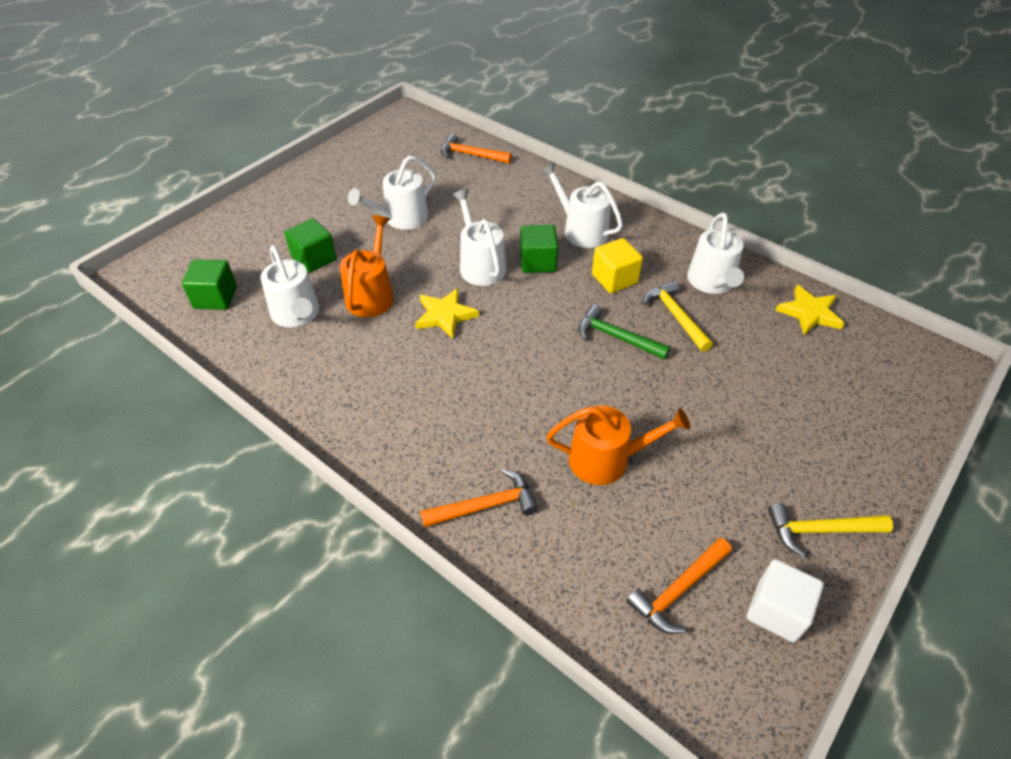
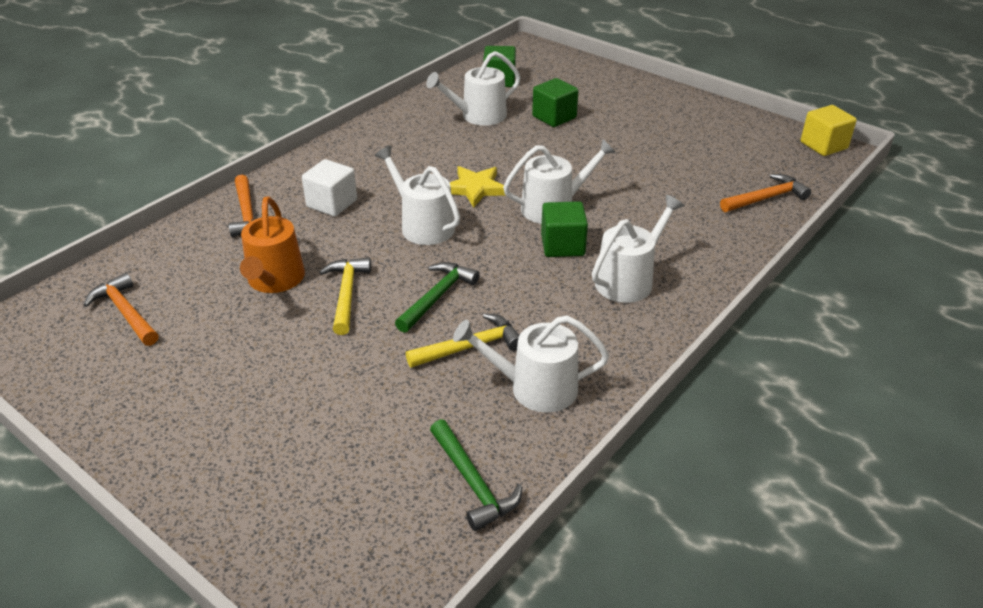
camera: 90 degrees right, 10 degrees down
orange watering can [340,215,394,317] -> none
white watering can [348,156,436,230] -> white watering can moved to [375,146,460,245]
orange hammer [441,134,512,164] -> orange hammer turned 45 degrees clockwise [720,174,811,212]
yellow cube [592,238,643,293] -> yellow cube moved to [801,105,857,156]
white cube [747,559,824,643] -> white cube moved to [302,159,357,217]
yellow hammer [768,503,893,557] -> yellow hammer moved to [320,258,371,335]
yellow star [775,285,845,335] -> green hammer [430,419,523,531]

